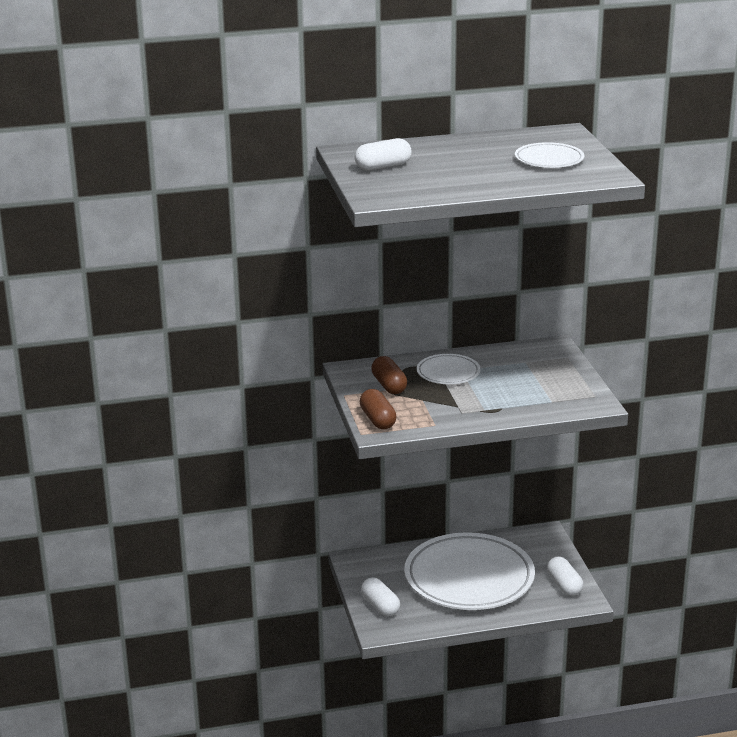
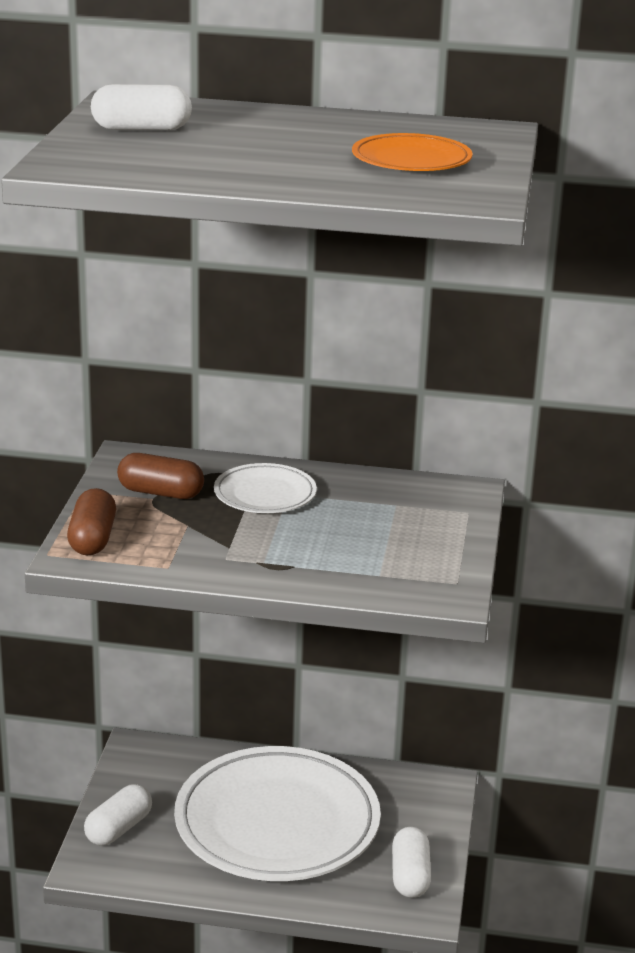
camera: 20 degrees right, 0 degrees up
white capsule [361,577,400,616] -> white capsule turned 45 degrees clockwise [84,784,152,845]
brown capsule [371,356,407,394] -> brown capsule turned 75 degrees counterclockwise [117,453,204,499]
white plate [515,142,584,168] -> orange plate [352,133,473,171]

